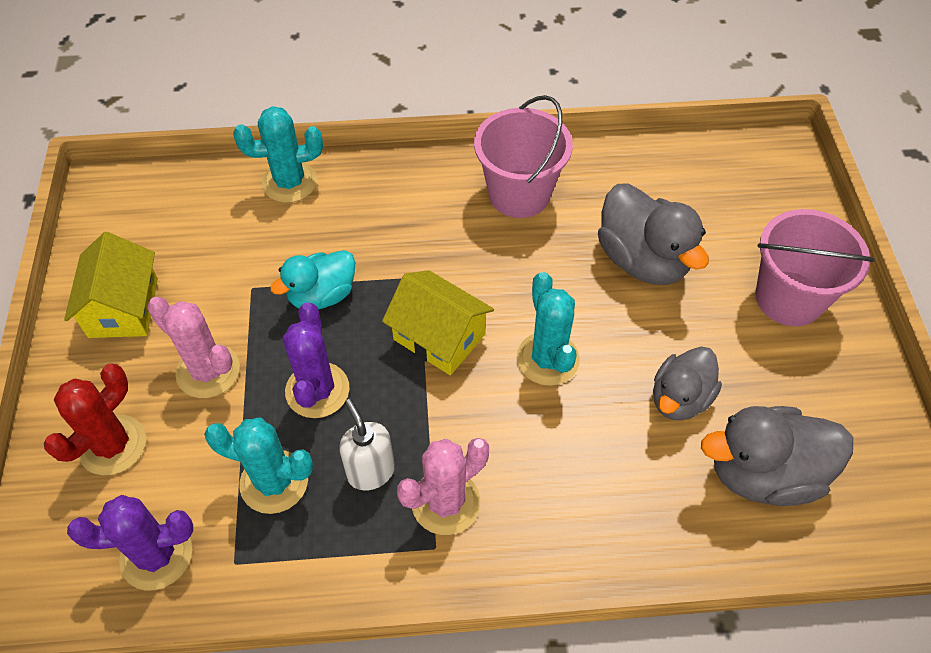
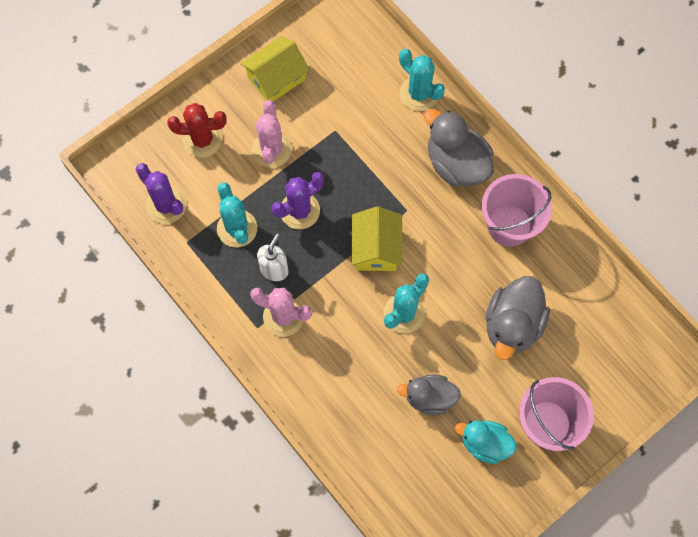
camera: 55 degrees right, 15 degrees up
turquoise duck [270,250,355,309] -> turquoise duck moved to [455,420,517,464]
grey duck [701,406,853,506] -> grey duck moved to [424,109,494,187]

